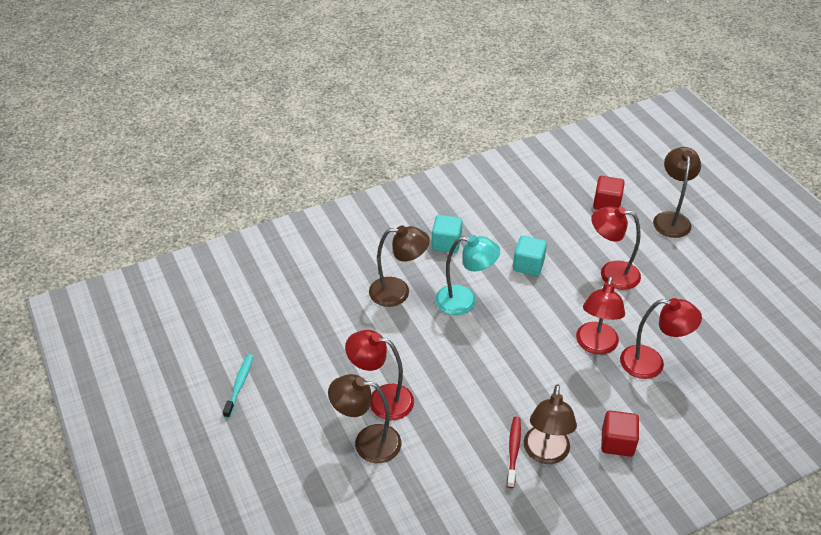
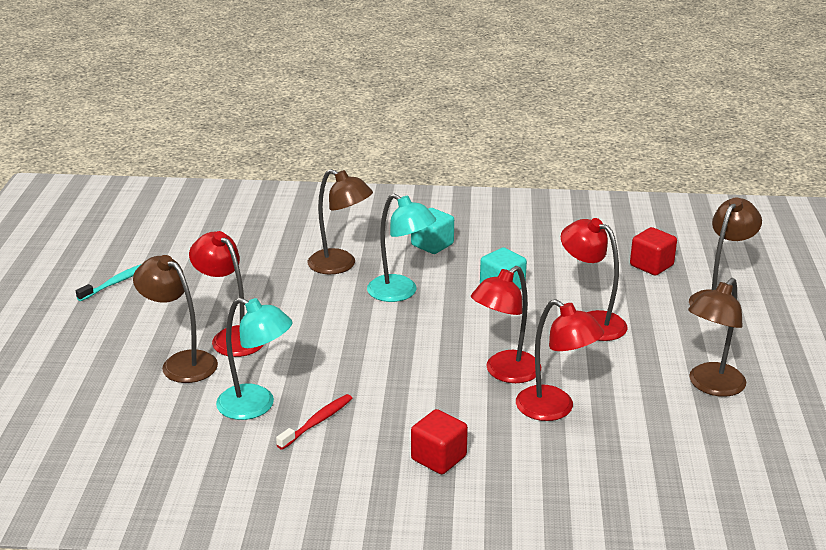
camera: 30 degrees right, 15 degrees down
brown lamp [524,384,577,464] -> brown lamp moved to [688,278,746,397]
none -> turquoise lamp [216,298,292,420]

